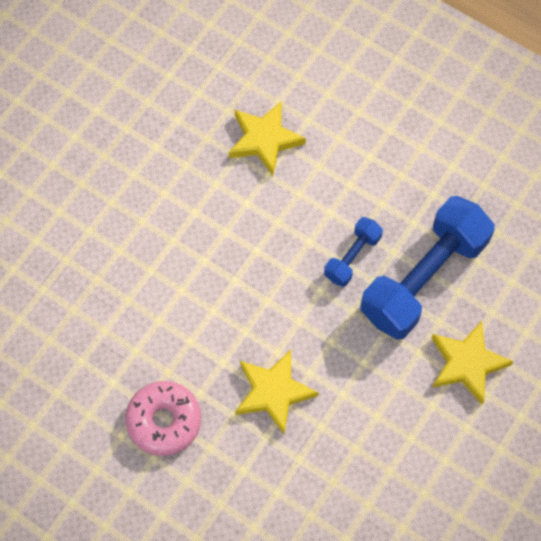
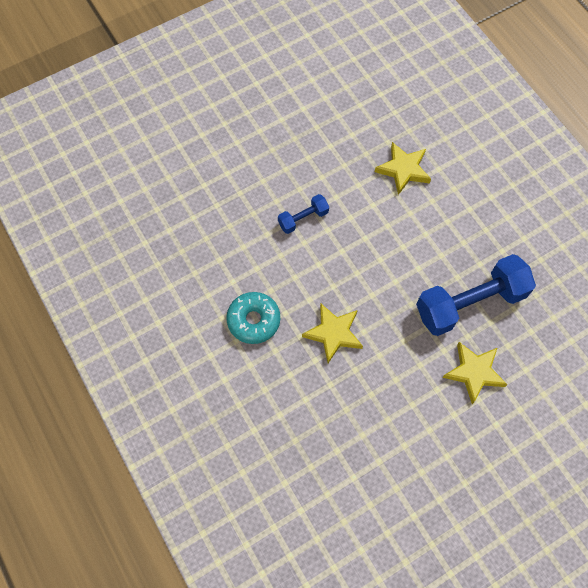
camera: 25 degrees right, 0 degrees up
pink donut [125,381,201,456] -> turquoise donut [226,292,280,344]
blue dumbbell [324,217,383,287] -> blue dumbbell moved to [278,194,329,234]

